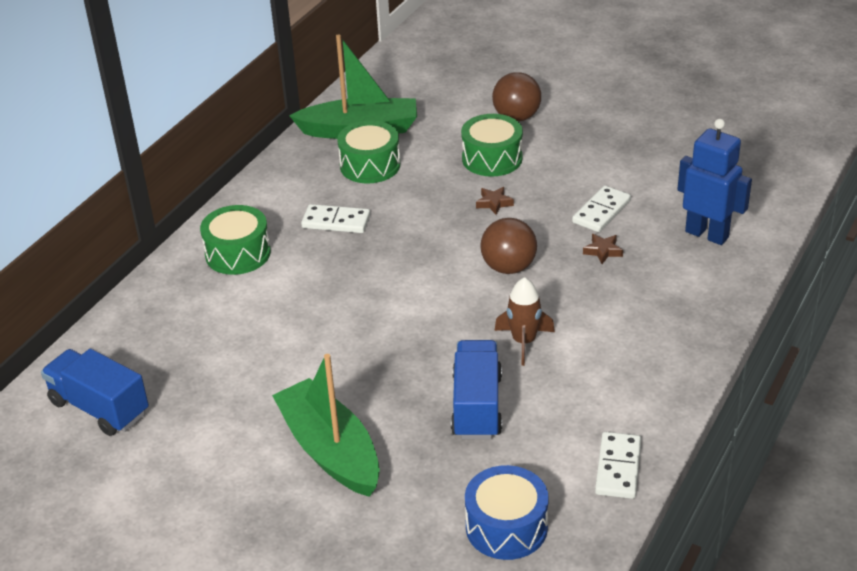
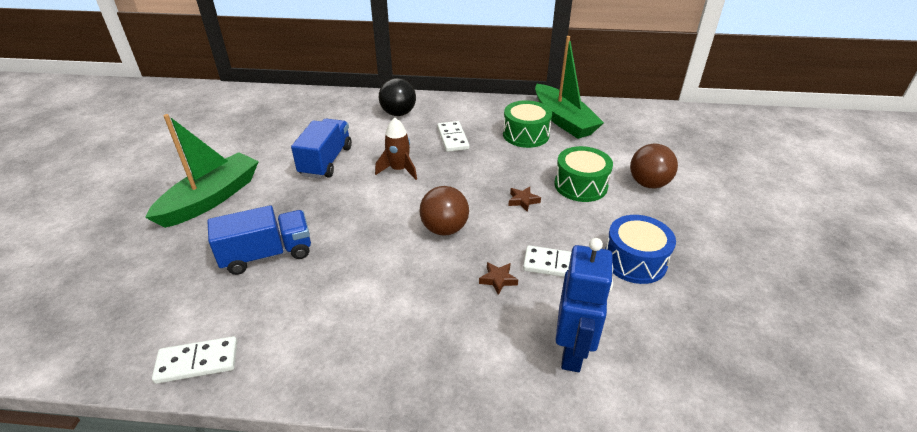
camera: 65 degrees right, 0 degrees up
blue truck [41,349,149,436] -> blue truck moved to [291,119,352,178]
green drum [200,205,271,275] -> black ball [379,78,416,116]
blue drum [465,465,549,560] -> blue drum moved to [605,215,676,284]
brown rocket [494,277,555,366] -> brown rocket moved to [375,118,417,180]

